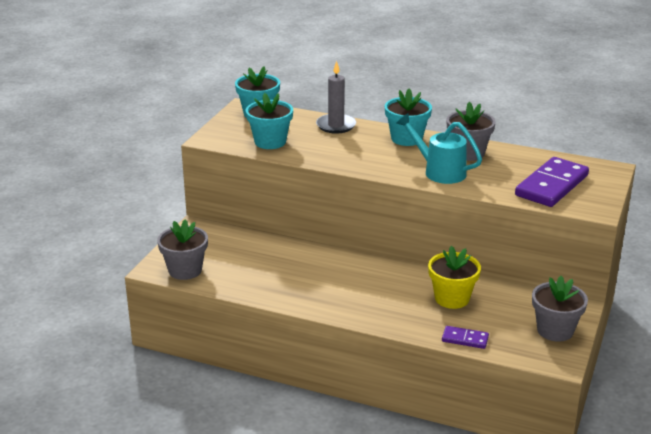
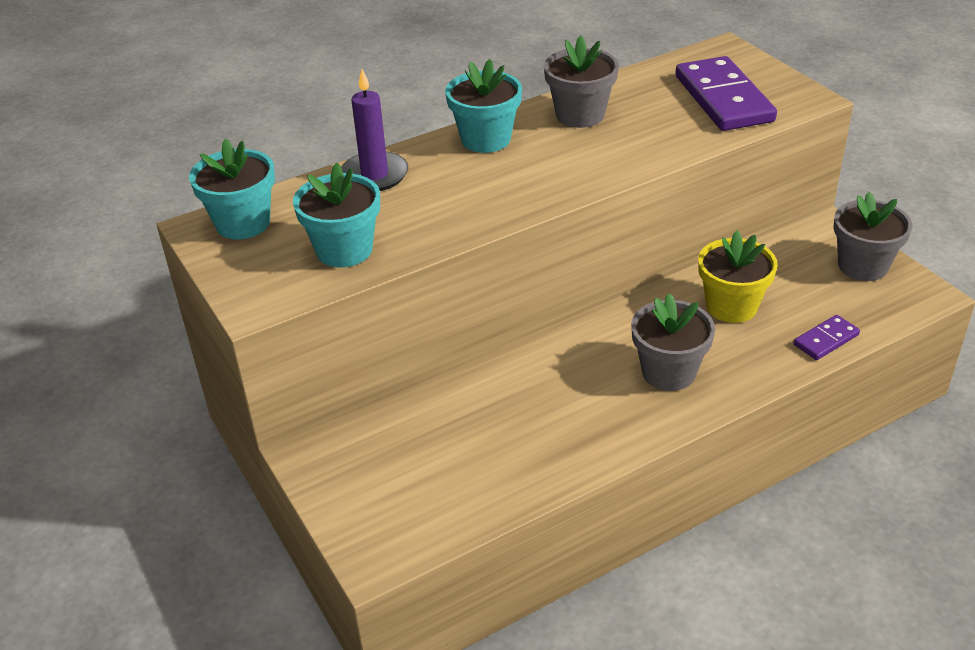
camera: 50 degrees left, 10 degrees up
grey flower pot [157,219,208,280] -> grey flower pot moved to [631,293,715,391]
grey candle [316,61,356,134] -> purple candle [341,69,408,191]
turquoise watering can [396,113,482,184] -> none

